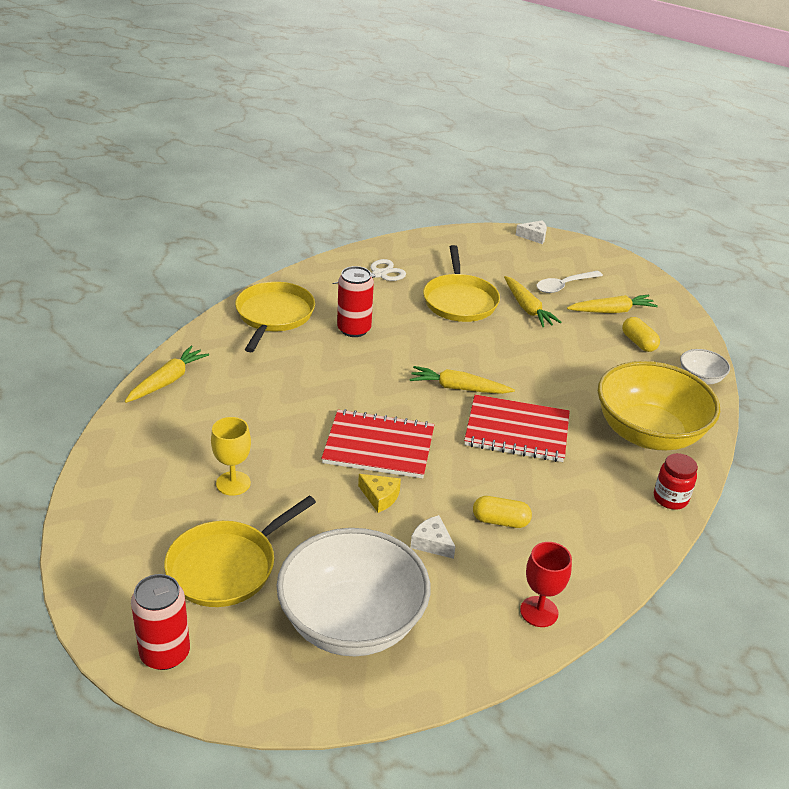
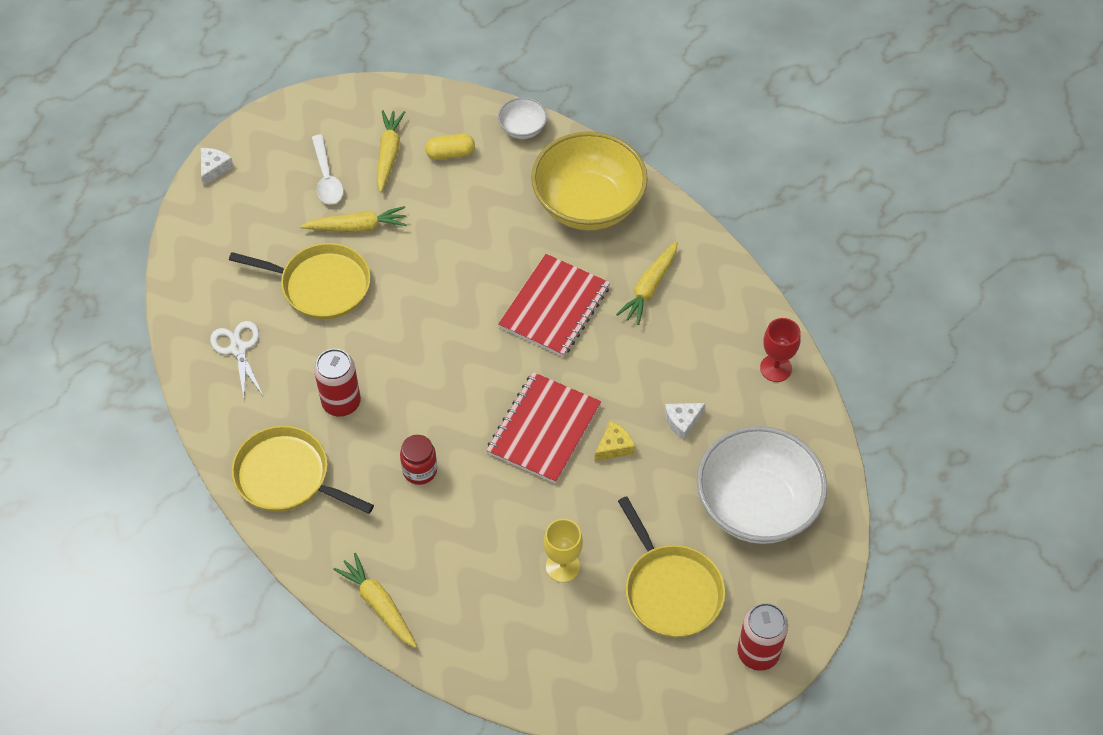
camera: 70 degrees left, 20 degrees up
yellow carrot [409,366,515,394] -> yellow carrot moved to [616,241,677,325]
yellow capsule [473,496,532,528] -> none
red jar [654,453,698,510] -> red jar moved to [400,435,437,485]

